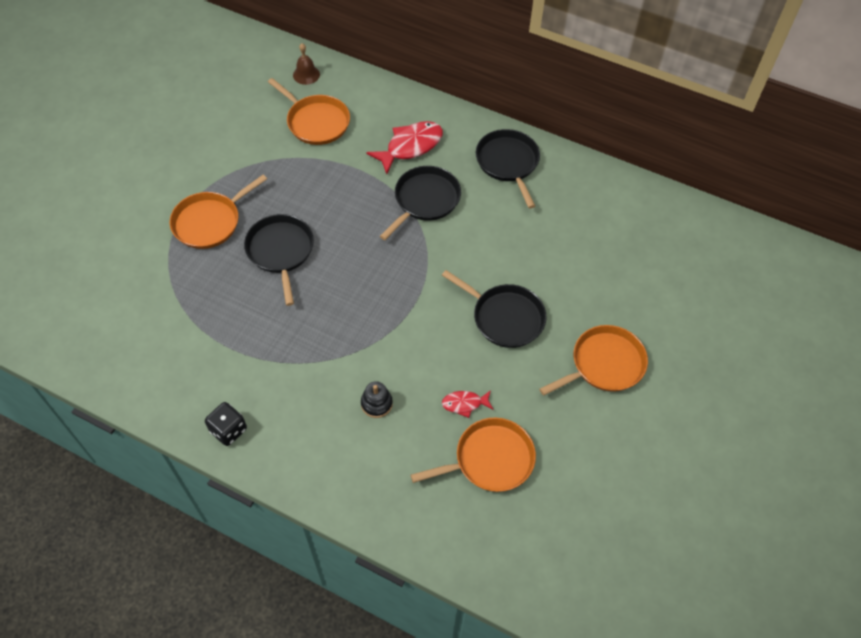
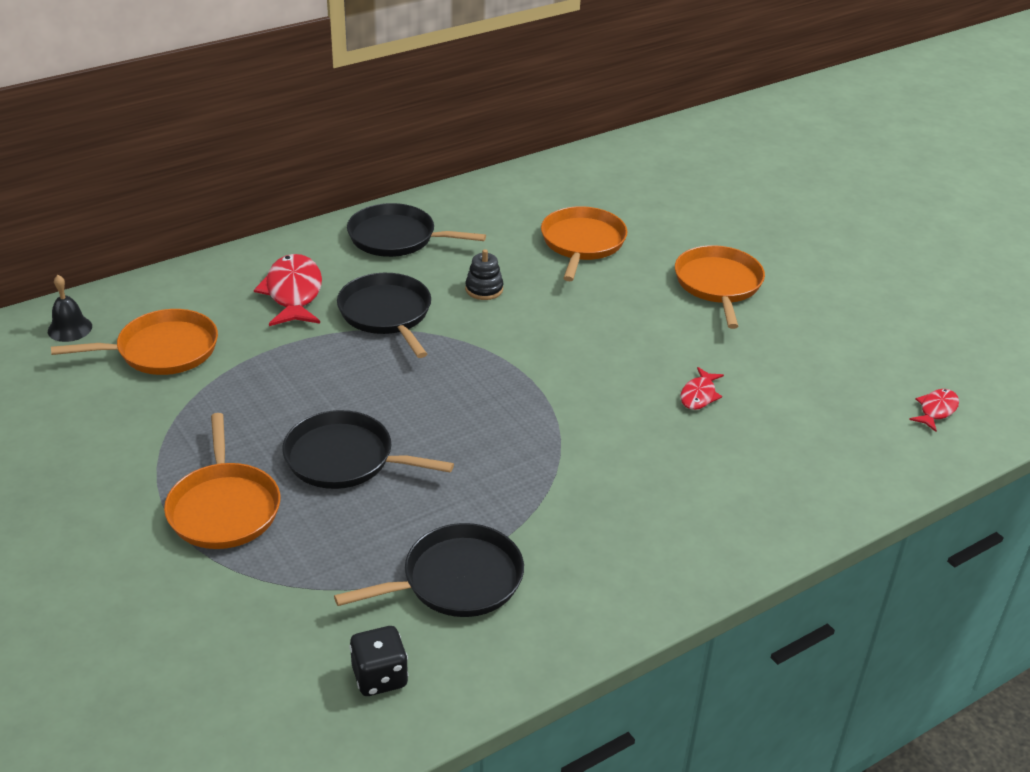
camera: 60 degrees left, 20 degrees down
black dice [205,402,247,446] -> black dice moved to [349,626,408,696]
brown bell [293,43,320,85] -> black bell [48,275,92,342]
black stacking toy [361,381,393,418] -> black stacking toy moved to [465,249,503,300]
orange pan [411,418,536,492] -> orange pan moved to [541,206,627,281]
black pan [442,270,546,348] -> black pan moved to [334,523,524,617]
none -> red fish [909,389,959,432]

